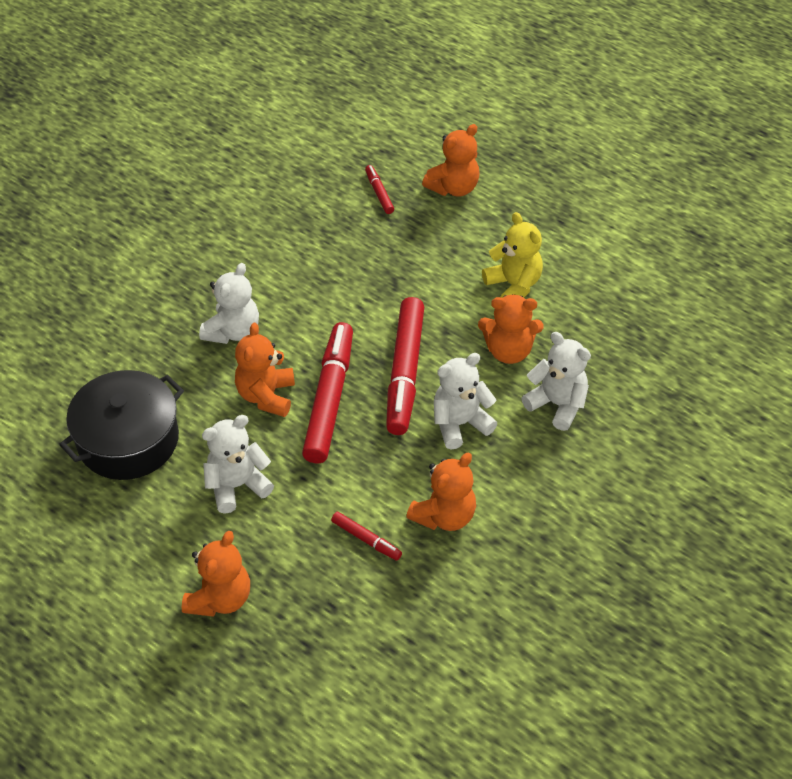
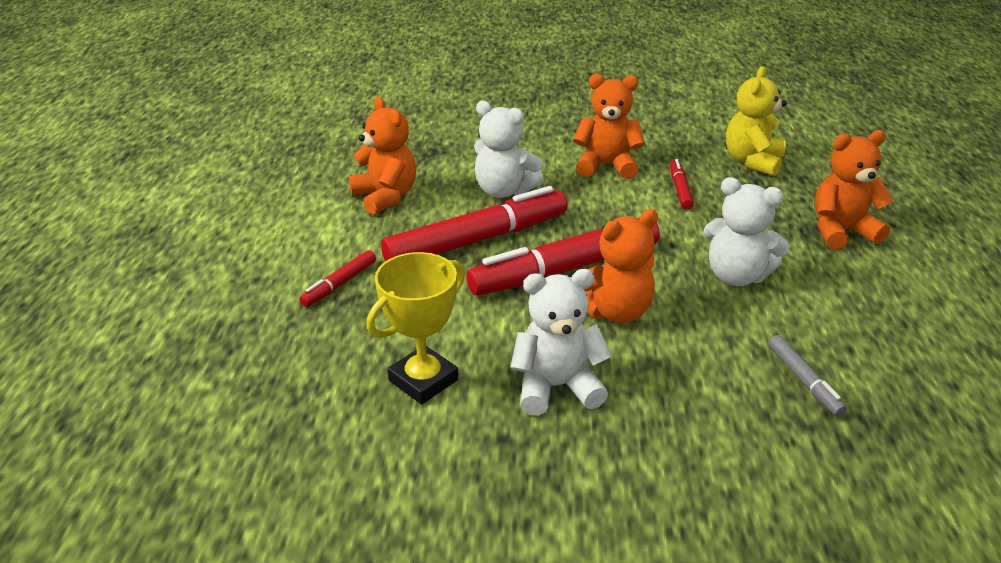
camera: 125 degrees left, 15 degrees down
black pot [59,370,184,480] -> grey marker [768,335,847,417]
red marker [365,165,394,214] -> red marker moved to [299,250,376,307]
orange teddy bear [422,124,480,197] -> none
yellow teddy bear [482,212,543,298] -> yellow teddy bear moved to [726,66,787,176]
white teddy bear [521,332,591,431] -> none
none -> yellow trophy [367,252,465,404]

